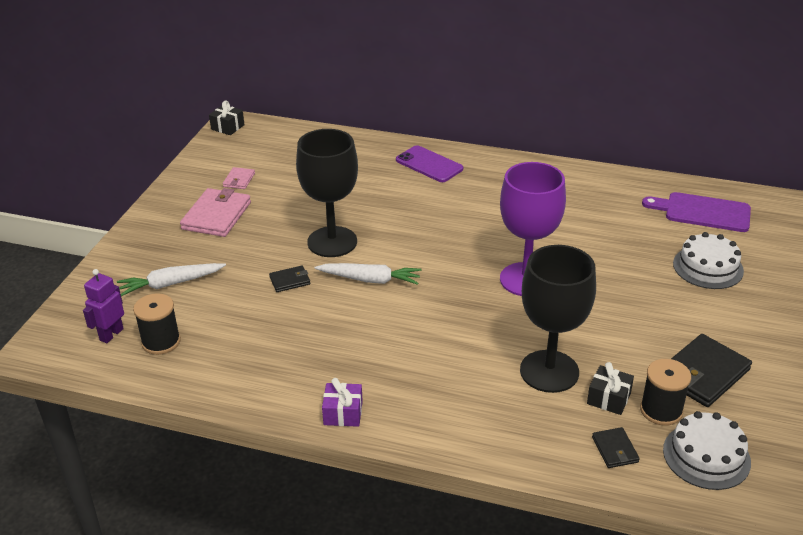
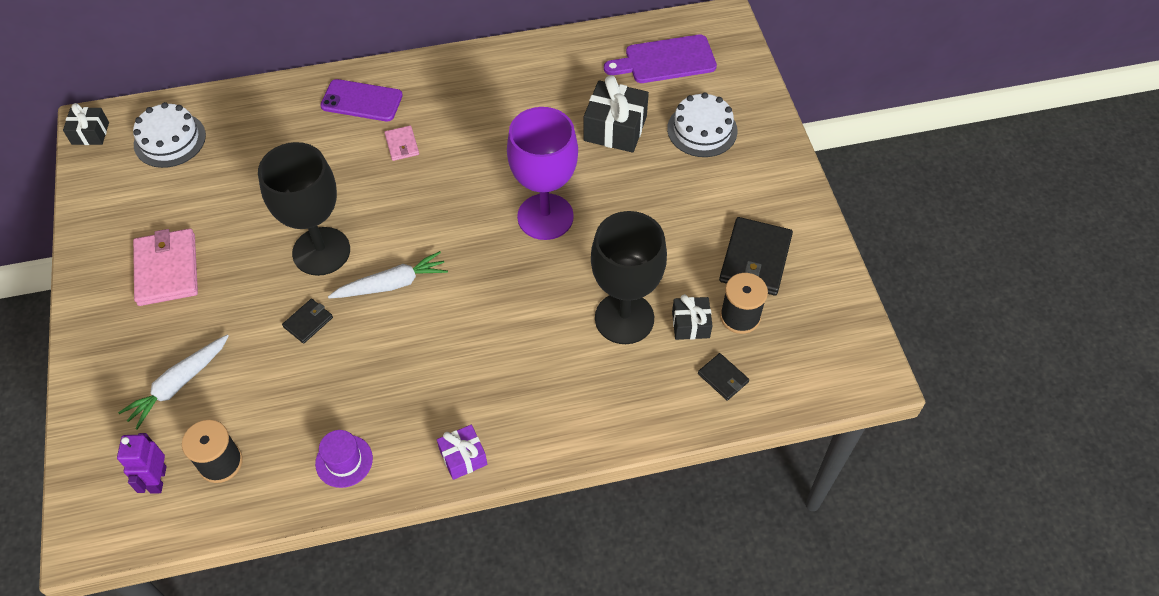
camera: 30 degrees left, 20 degrees up
pink wallet [223,167,255,189] -> pink wallet moved to [384,125,419,161]
white cake [663,411,751,490] -> white cake moved to [133,102,206,168]
none -> purple hat [315,430,373,488]
none -> black gift [583,75,649,153]

